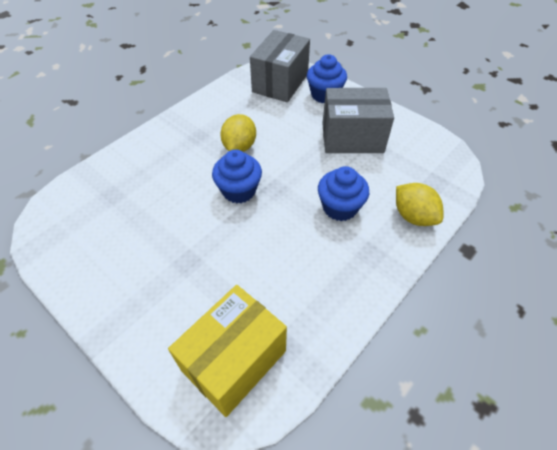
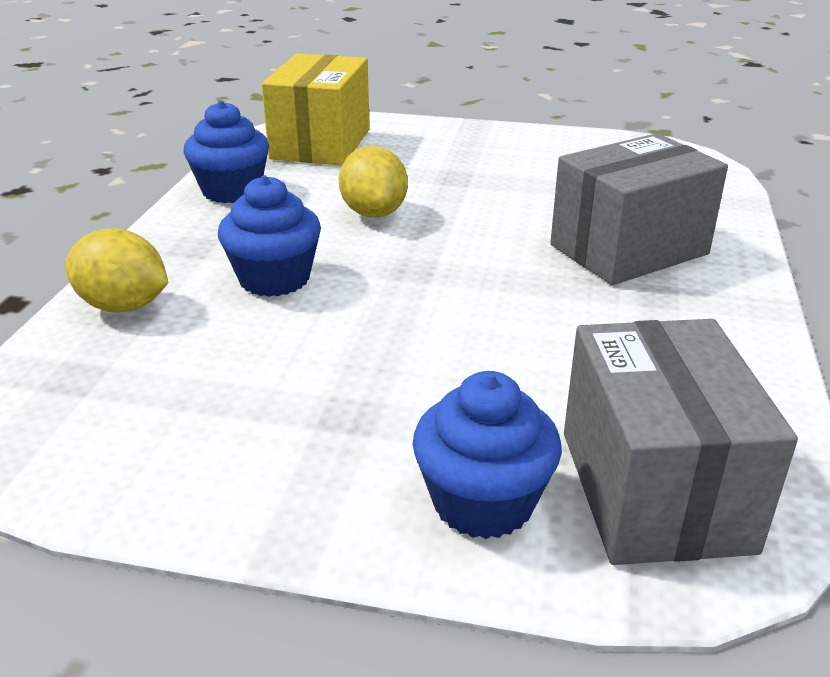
camera: 150 degrees right, 20 degrees down
blue cupcake [212,149,262,203] -> blue cupcake moved to [183,101,269,203]
yellow lemon [220,114,256,152] -> yellow lemon moved to [339,146,408,218]
grey box [322,88,394,153] -> grey box moved to [550,133,728,285]

